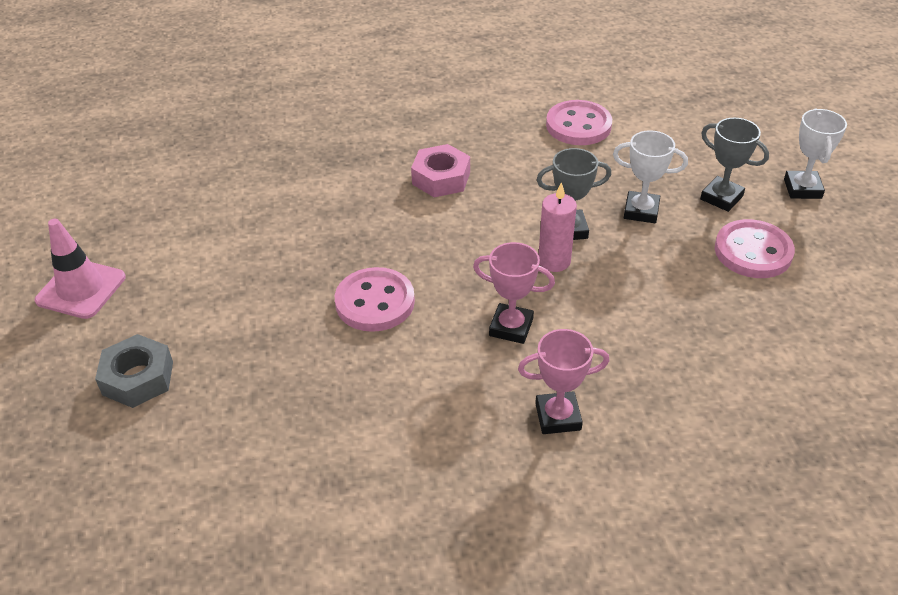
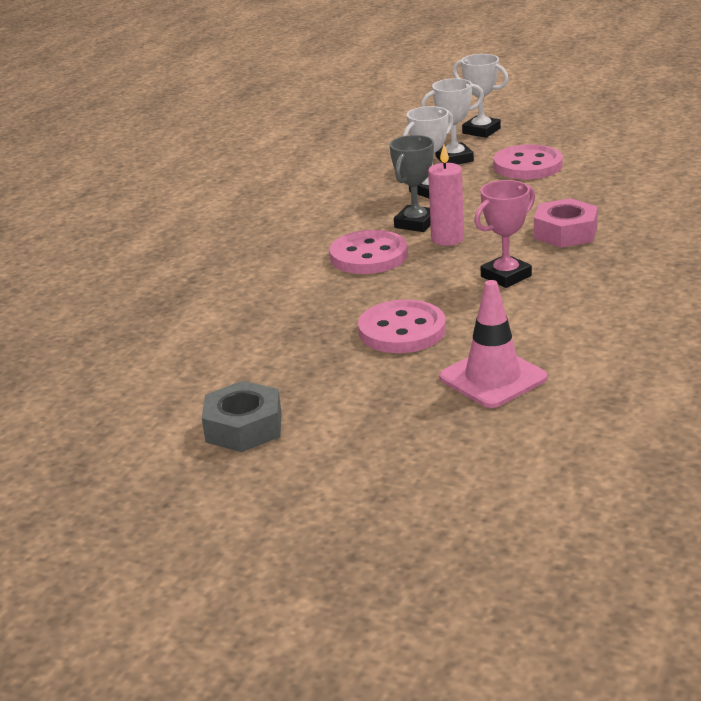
camera: 55 degrees left, 15 degrees down
pink traffic cone [35,219,126,319] -> pink traffic cone moved to [439,280,547,408]
grey nut [95,334,173,408] -> grey nut moved to [202,381,282,452]
pink nut [411,144,470,197] -> pink nut moved to [534,198,598,248]
pink trophy [518,329,609,434] -> none
pink button [546,100,612,145] -> pink button moved to [329,230,408,274]
grey trophy [700,118,769,212] -> white trophy [421,78,484,164]

